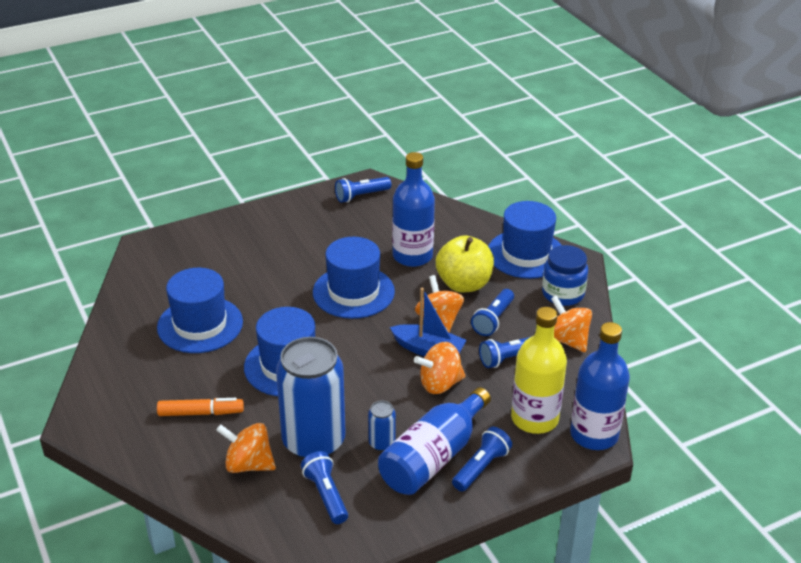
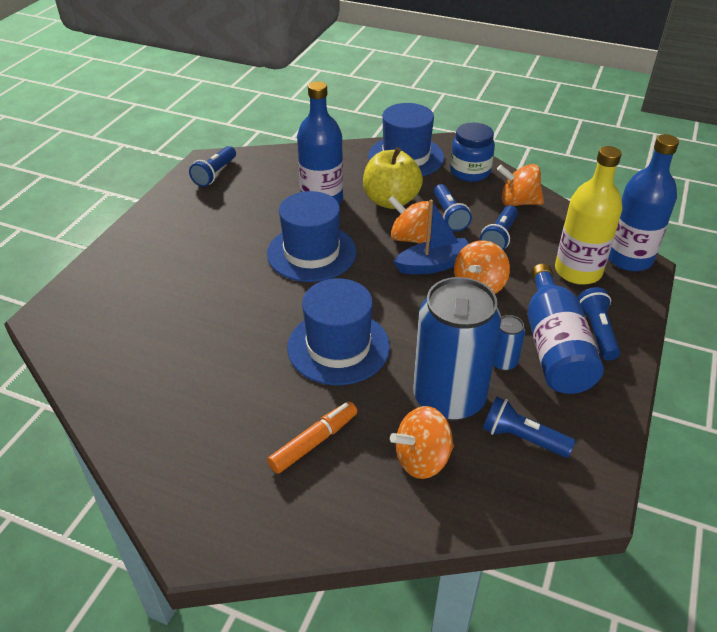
camera: 40 degrees left, 5 degrees up
blue hat [157,268,243,353] -> none

